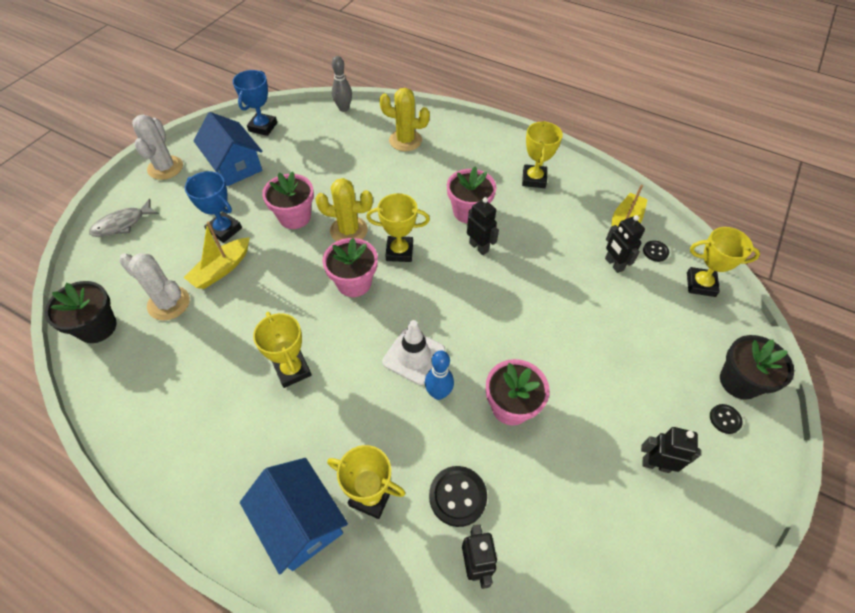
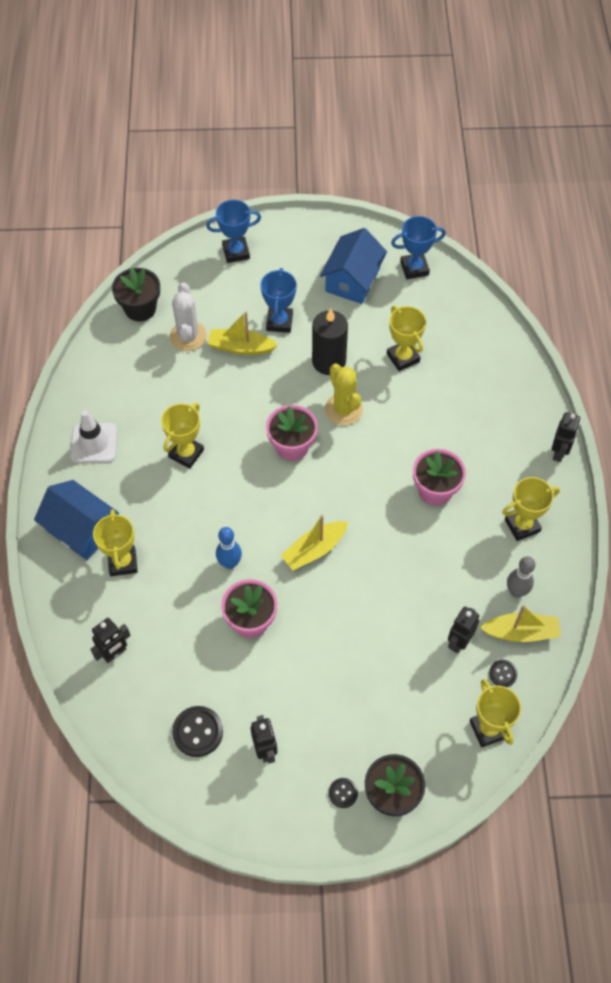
camera: 60 degrees right, 5 degrees up
grey fish [89,199,159,237] -> blue trophy [206,200,261,263]
white cactus [132,115,183,180] -> none
blue house [240,458,348,575] -> blue house turned 75 degrees counterclockwise [34,480,119,560]
pink flower pot [262,171,314,229] -> black candle [312,308,348,375]
grey bowling pin [332,56,352,112] -> grey bowling pin moved to [507,556,535,598]
yellow trophy [366,193,430,262] -> yellow trophy moved to [387,306,426,371]
yellow cactus [379,88,430,151] -> none
white traffic cone [382,320,445,385] -> white traffic cone moved to [70,411,117,463]
black button [429,466,487,527] -> black button moved to [172,706,223,757]
black robot [467,197,499,255] -> black robot moved to [552,413,580,462]
none -> yellow boat [281,515,348,570]

